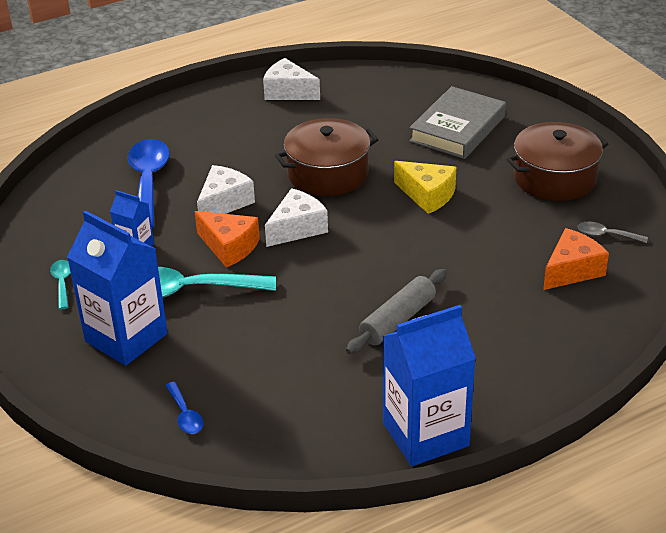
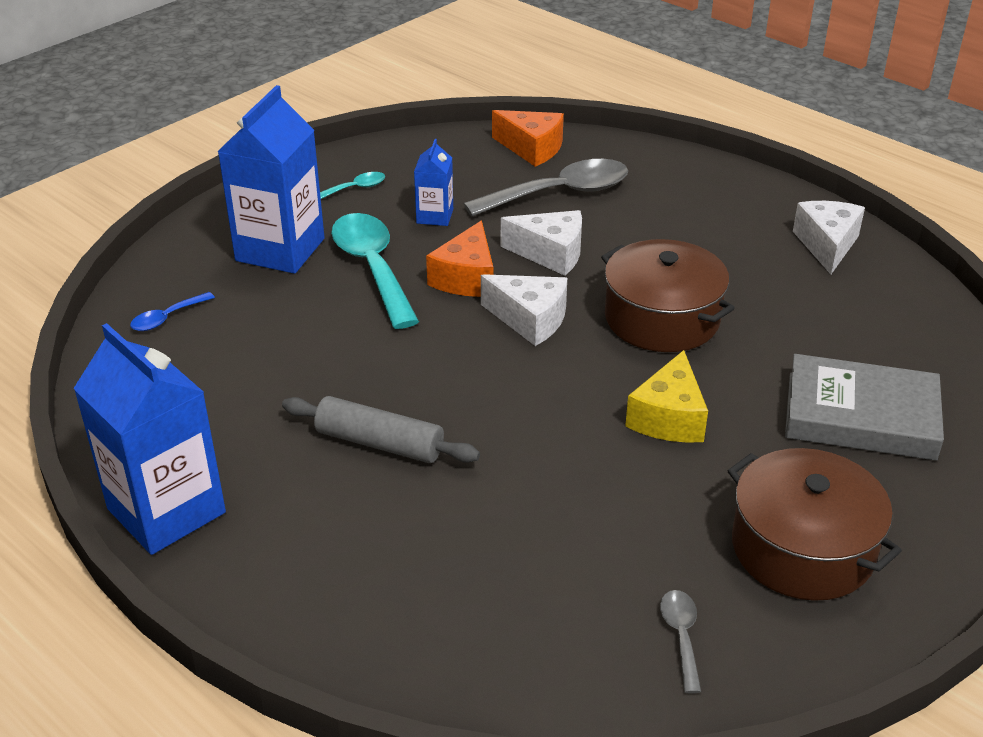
camera: 70 degrees right, 0 degrees up
blue spoon [128,139,170,228] -> grey spoon [464,159,628,216]
orange cheese [543,228,609,290] -> orange cheese moved to [492,110,564,167]

